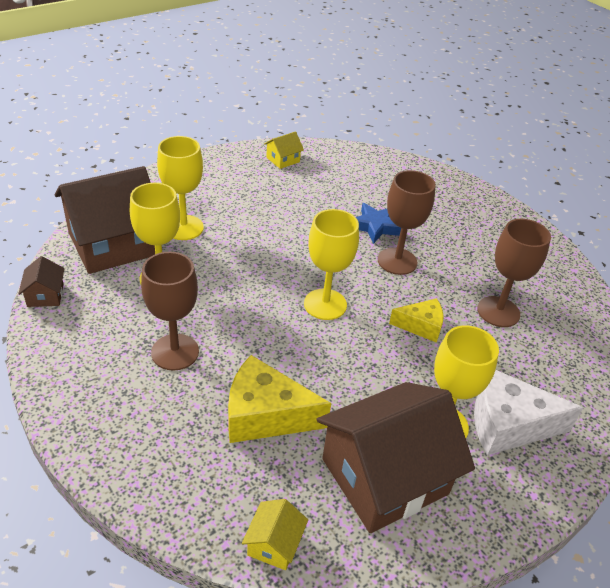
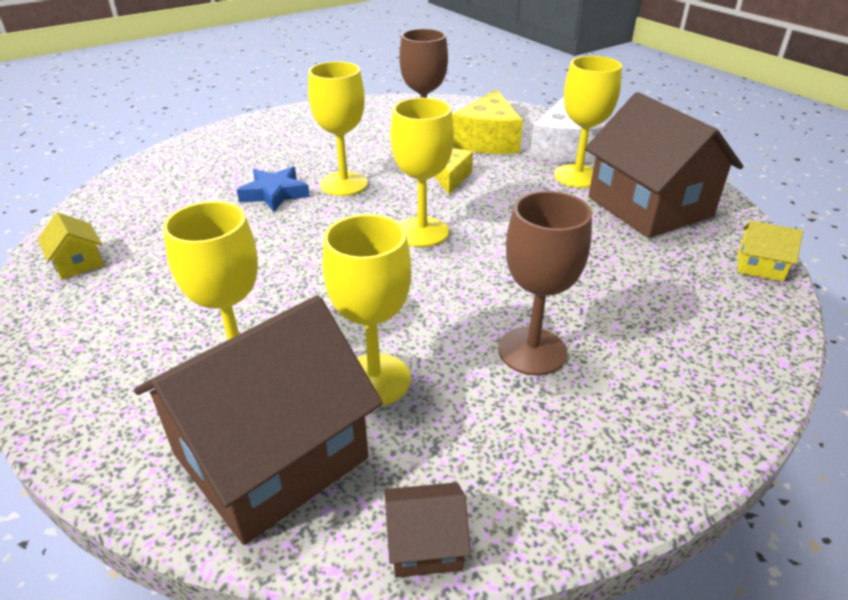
camera: 85 degrees left, 5 degrees down
brown house [54,166,155,274] -> brown house turned 75 degrees clockwise [134,295,383,545]
yellow cheese [228,355,331,443] -> yellow cheese moved to [452,89,523,154]
brown goblet [378,170,436,275] -> yellow goblet [308,62,368,196]

